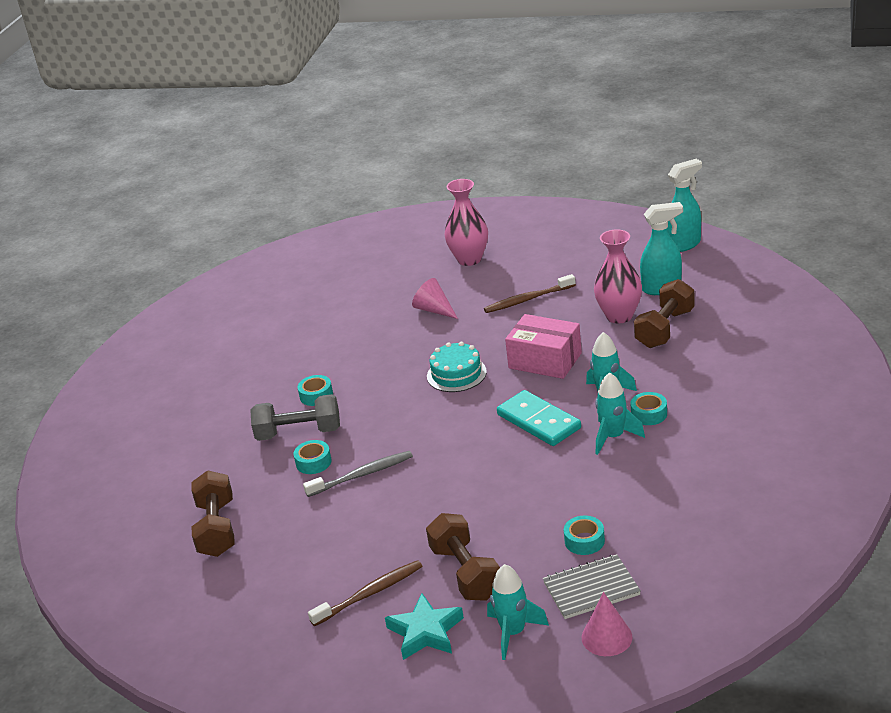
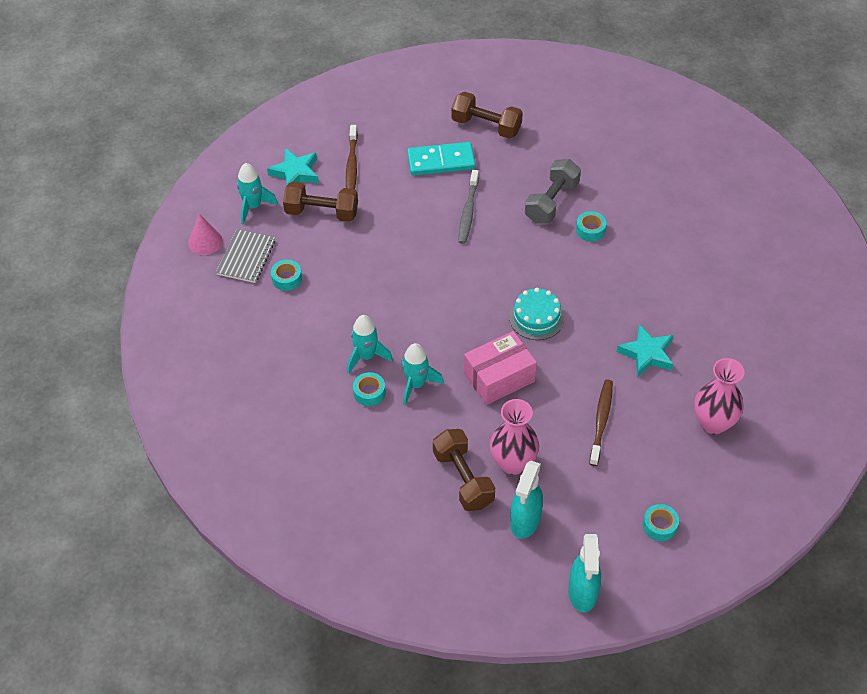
camera: 120 degrees right, 20 degrees up
turquoise tape [293,440,332,474] -> turquoise tape moved to [643,504,679,541]
pink cone [412,278,458,319] -> turquoise star [617,324,674,377]
turquoise domino [497,390,581,446] -> turquoise domino moved to [407,142,476,175]

